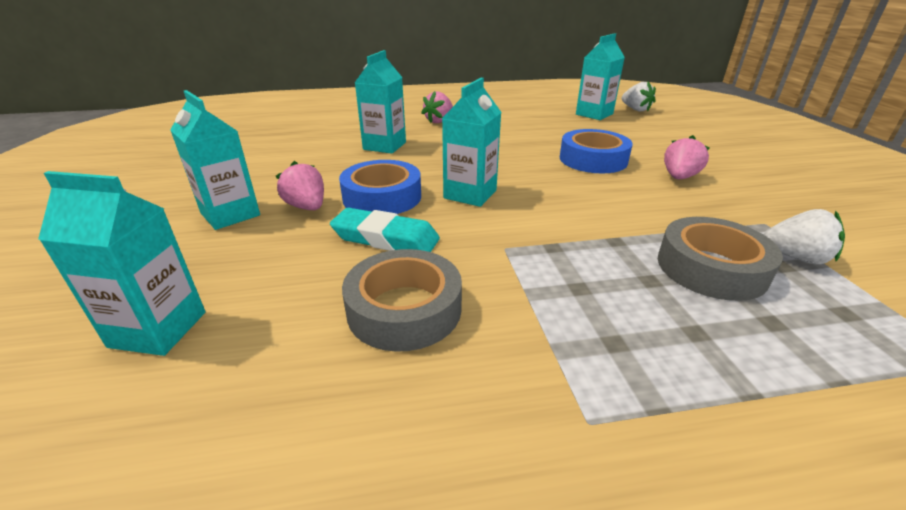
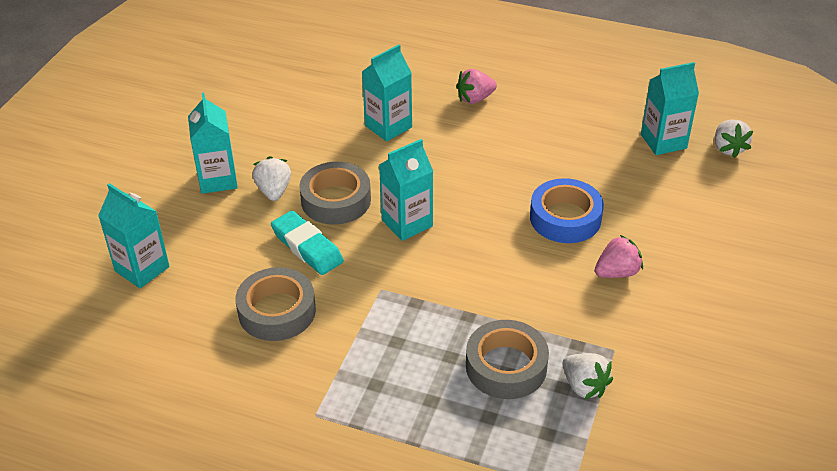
camera: 30 degrees right, 10 degrees up
pink strawberry [276,161,324,210] -> white strawberry [253,156,291,201]
blue tape [339,160,421,214] -> grey tape [299,162,371,225]

